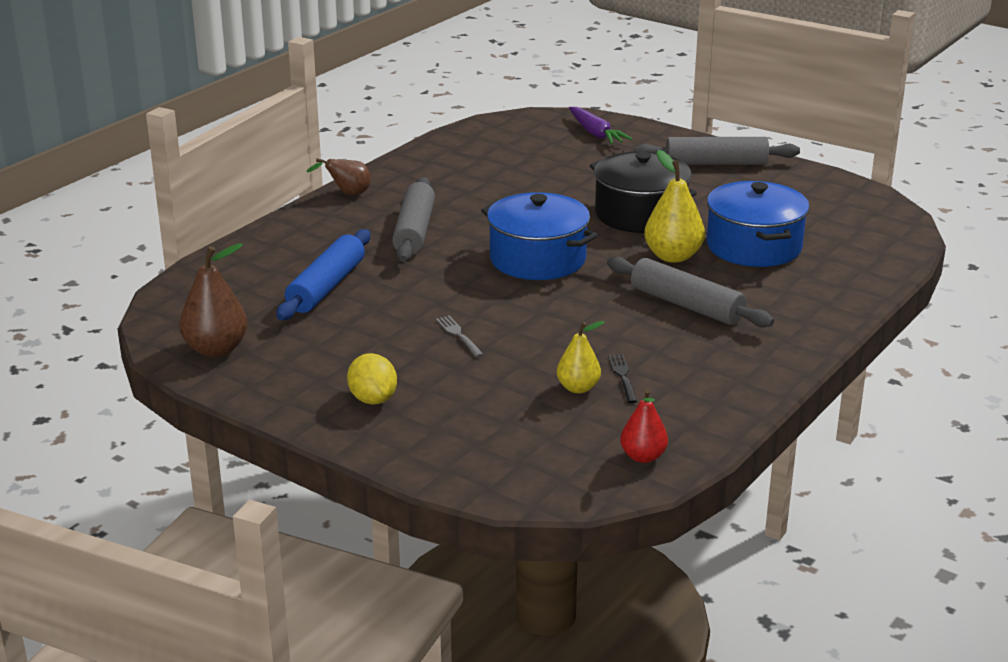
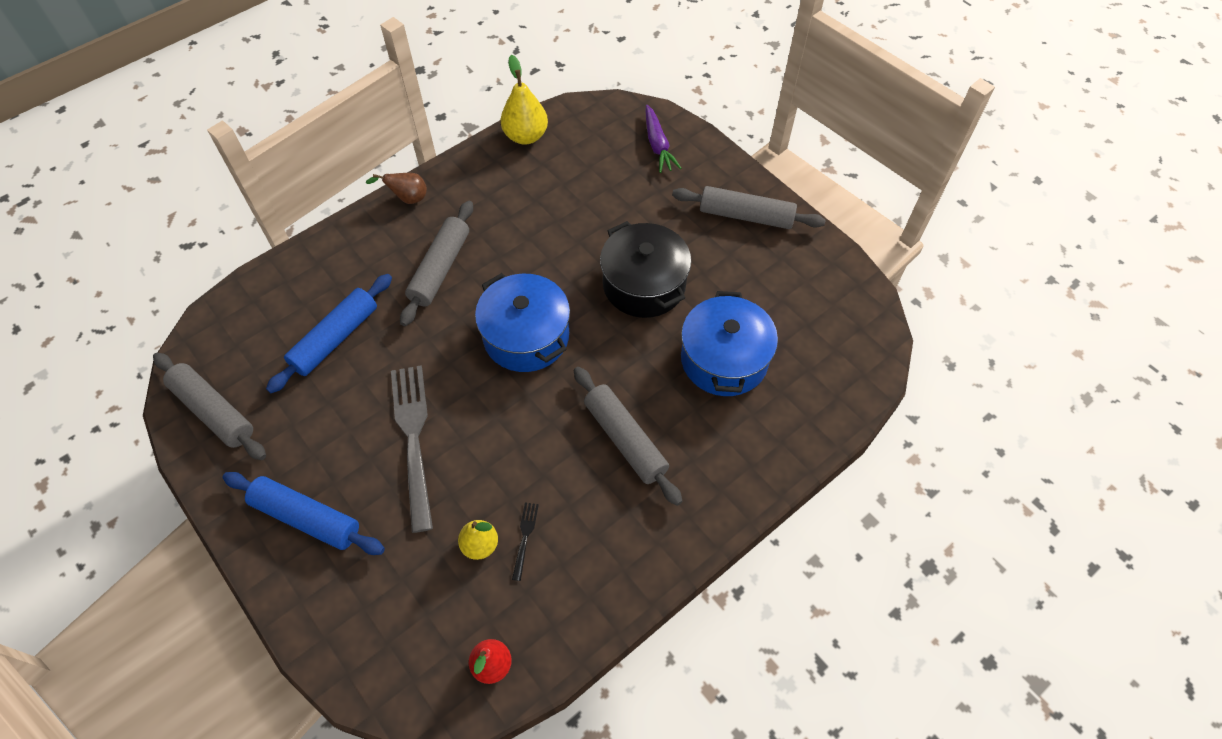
camera: 15 degrees right, 30 degrees up
brown pear [179,243,248,357] -> grey rolling pin [153,352,266,460]
yellow lemon [347,353,397,405] -> blue rolling pin [222,472,385,555]
grey fork [436,316,484,357] -> grey fork [391,365,433,533], size x2.40
yellow pear [644,150,705,263] -> yellow pear moved to [501,55,548,145]

